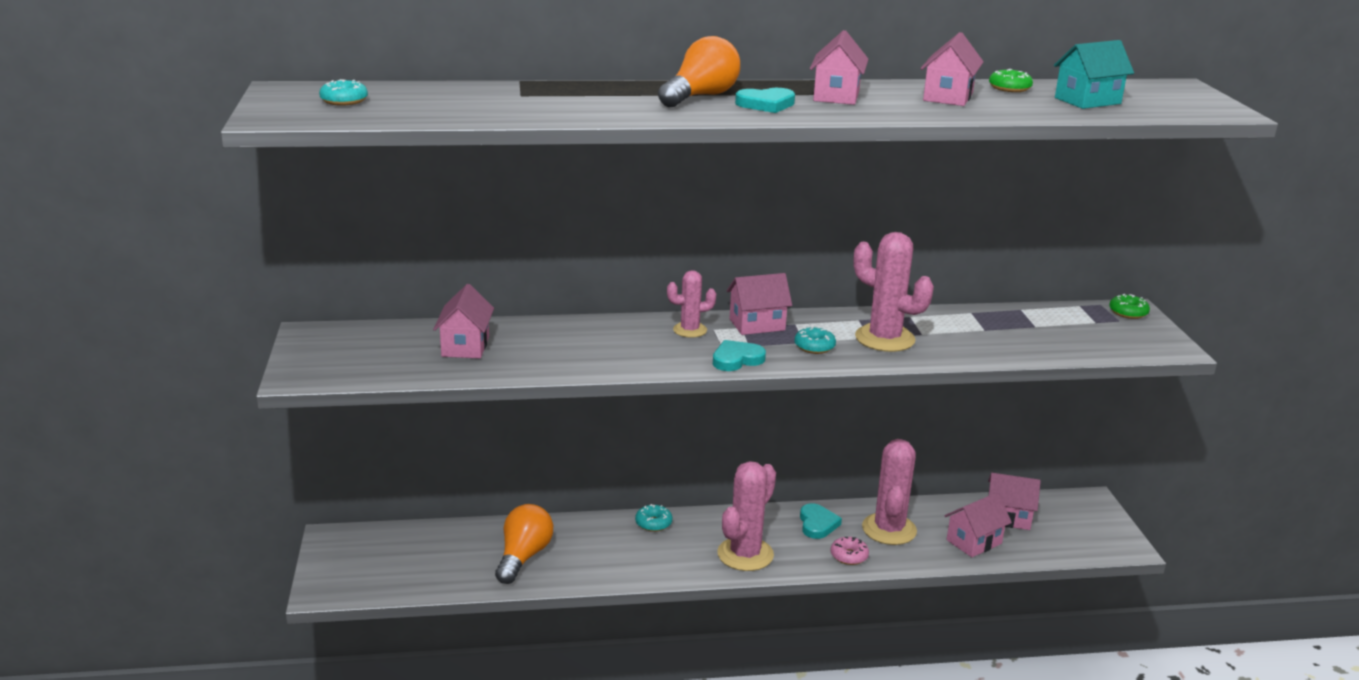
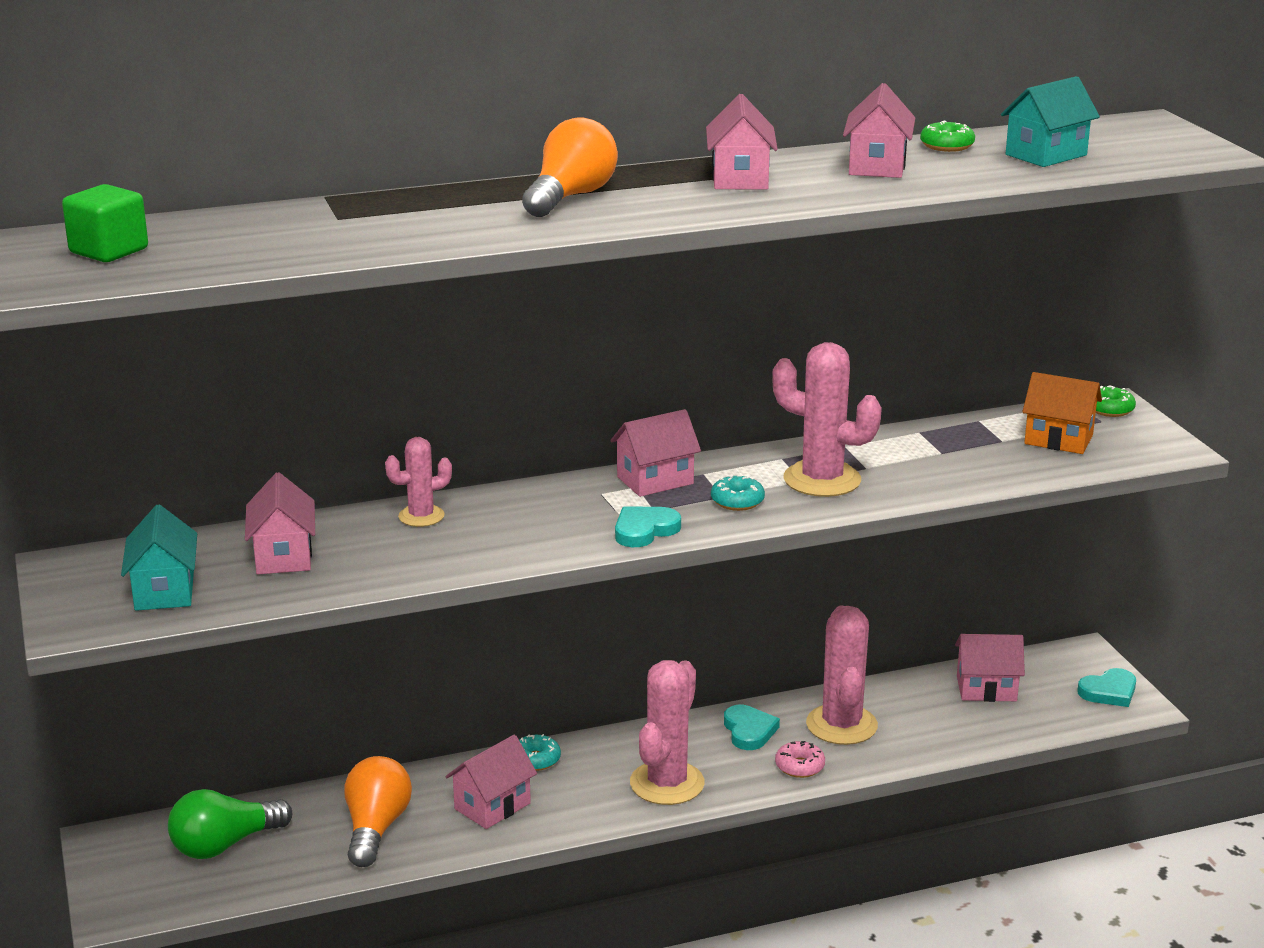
camera: 10 degrees left, 0 degrees up
turquoise donut [319,79,368,106] -> green cube [62,184,148,262]
pink cactus [667,270,716,338] -> pink cactus moved to [385,437,452,527]
turquoise heart [735,88,795,113] -> turquoise heart moved to [1077,668,1136,707]
pink house [945,492,1012,557] -> pink house moved to [445,735,537,829]
none -> turquoise house [121,504,197,611]
none -> green light bulb [168,789,292,859]
none -> orange house [1022,372,1102,454]

